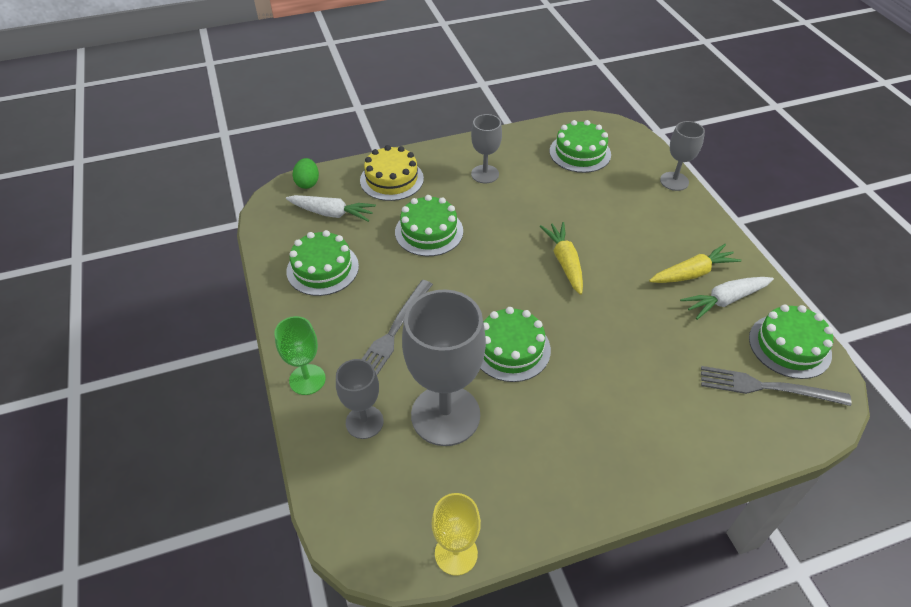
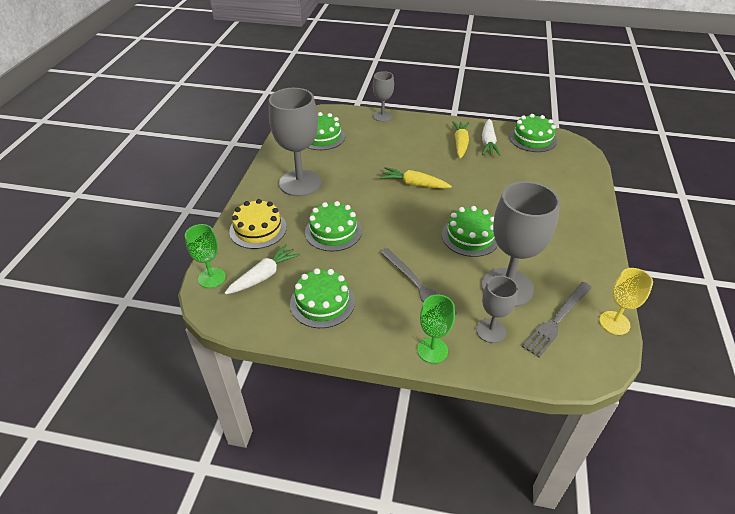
camera: 60 degrees left, 5 degrees down
green egg [293,158,319,189] -> green goblet [185,224,226,288]
grey goblet [471,114,502,183] -> grey goblet [269,88,321,197], size x1.85
grey fork [701,366,852,406] -> grey fork moved to [522,282,592,358]

